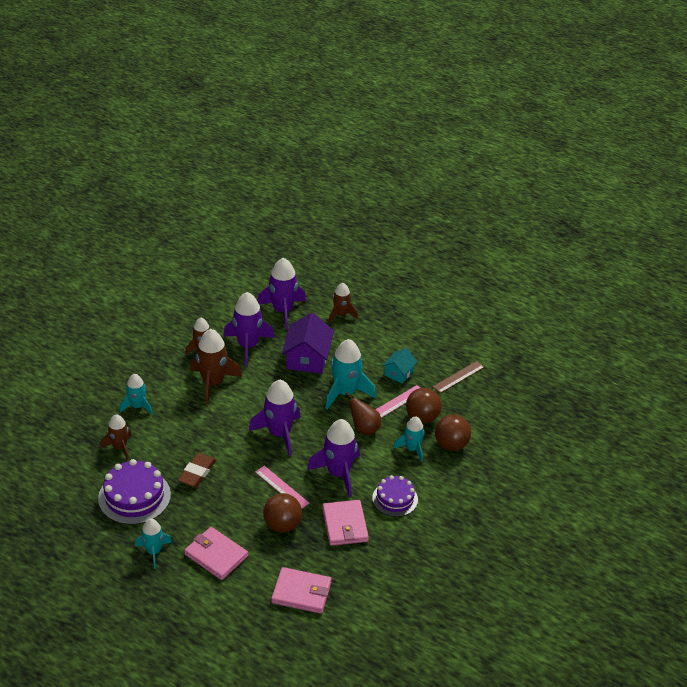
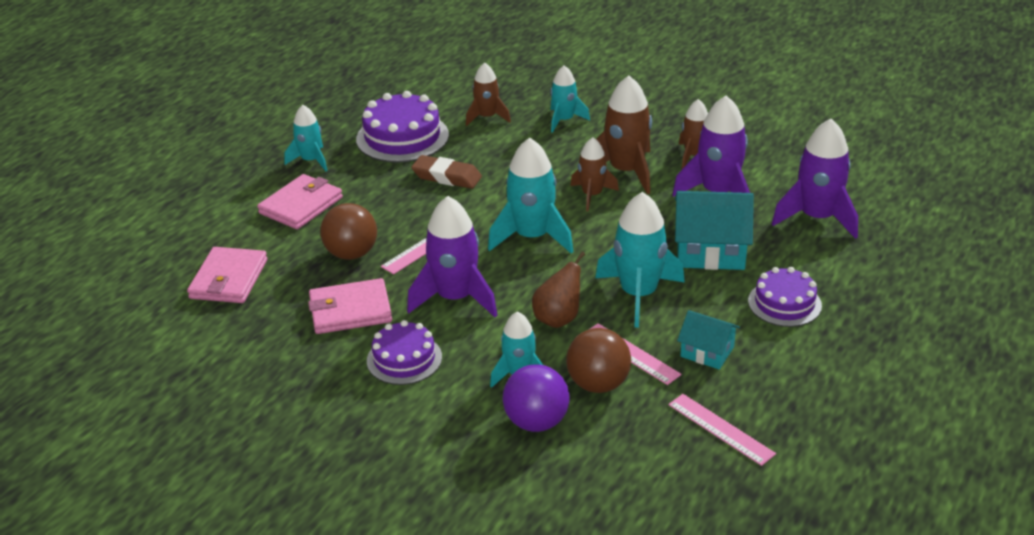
camera: 90 degrees right, 5 degrees down
purple rocket [249,380,301,456] -> turquoise rocket [488,138,574,254]
purple house [282,313,334,374] -> turquoise house [675,191,754,270]
brown rocket [328,283,358,323] -> brown rocket moved to [570,137,619,211]
brown ruler [432,361,484,393] -> pink ruler [668,394,776,466]
brown ball [435,414,471,451] -> purple ball [502,364,570,432]
none -> purple cake [748,267,822,327]

